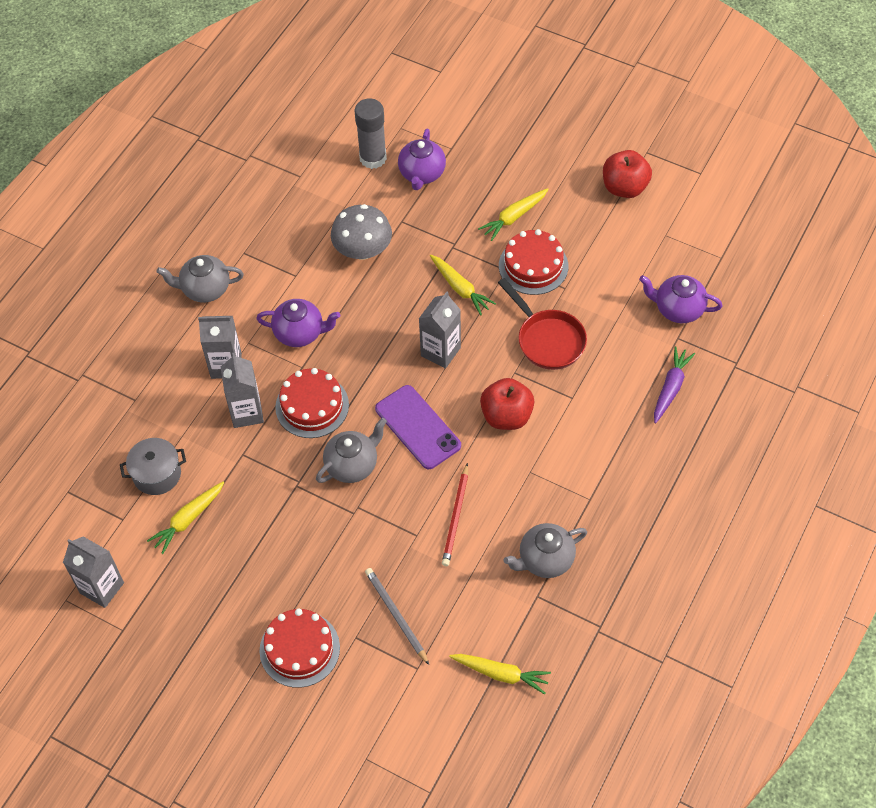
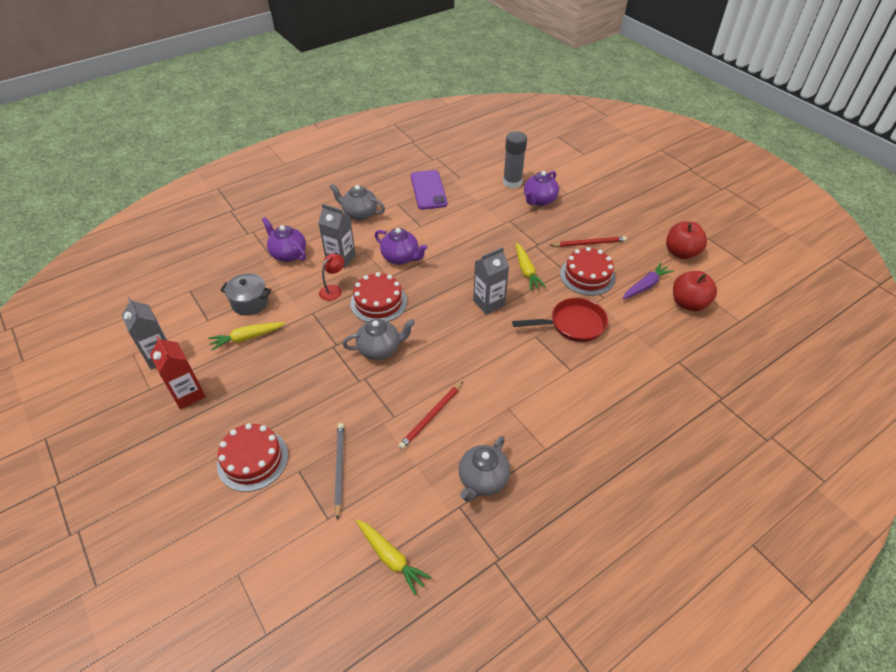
camera: 25 degrees right, 10 degrees down
grey carton [221,353,264,428] -> red lamp [319,254,344,301]
grey mushroom [331,204,392,260] -> none
purple phone [375,385,461,469] -> purple phone moved to [411,170,448,210]
yellow carrot [478,188,549,241] -> red pencil [550,236,627,247]
red apple [480,378,534,430] -> red apple moved to [673,271,717,311]
red pan [498,278,587,370] -> red pan turned 90 degrees counterclockwise [512,298,608,342]
grey teapot [503,523,587,578] -> grey teapot turned 60 degrees counterclockwise [459,436,510,502]
purple teapot [639,275,722,323] -> purple teapot moved to [262,217,306,262]
purple carrot [654,346,695,424] -> purple carrot moved to [622,263,674,299]
none -> red carton [150,336,206,409]

